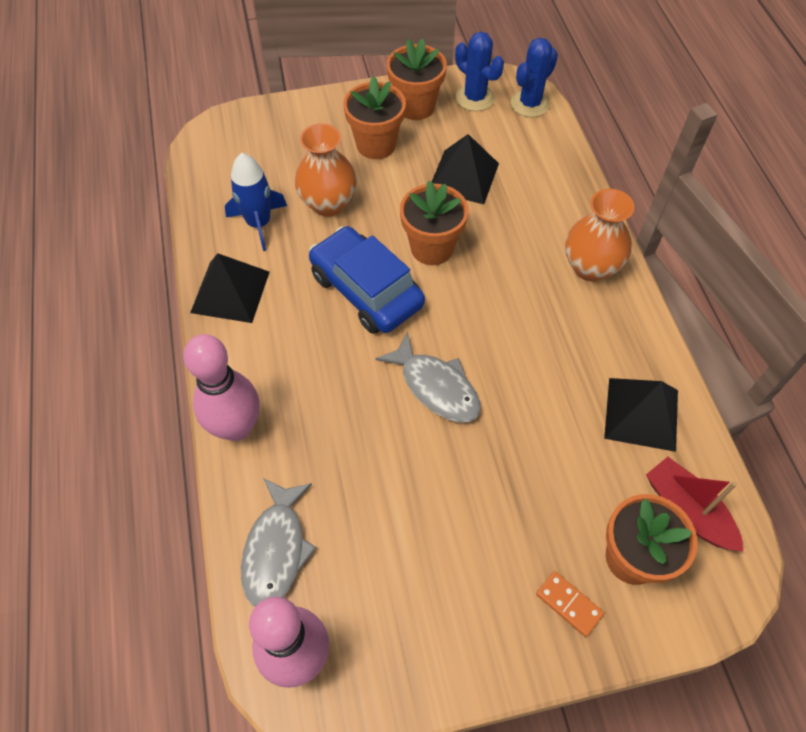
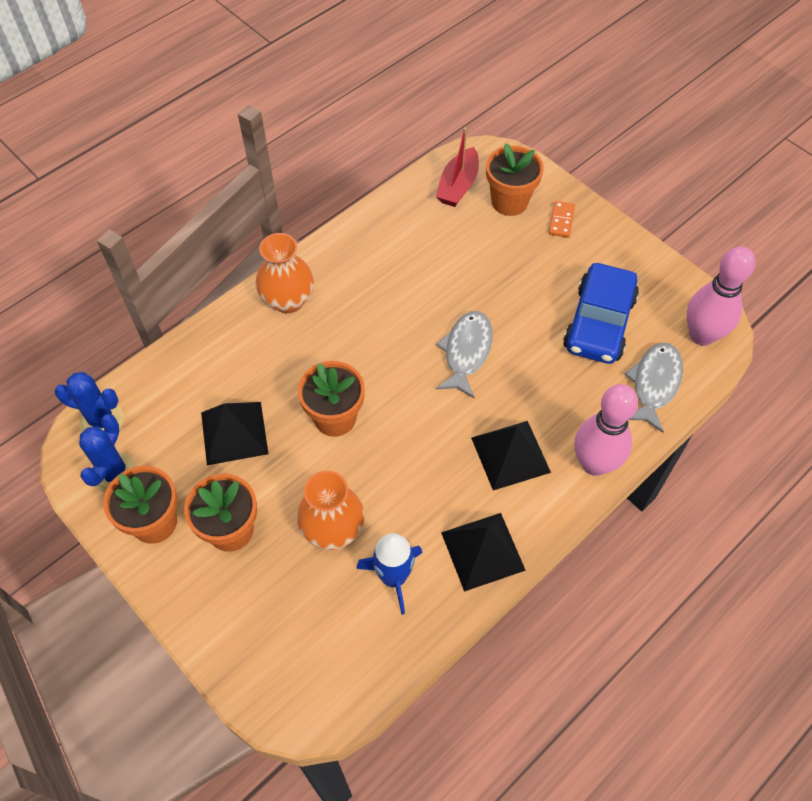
camera: 120 degrees left, 0 degrees up
grey fish [241,478,317,607] -> grey fish turned 45 degrees counterclockwise [625,343,683,433]
blue car [309,226,425,334] -> blue car moved to [563,263,639,364]
black pyramid [604,378,678,452] -> black pyramid moved to [471,421,551,491]

